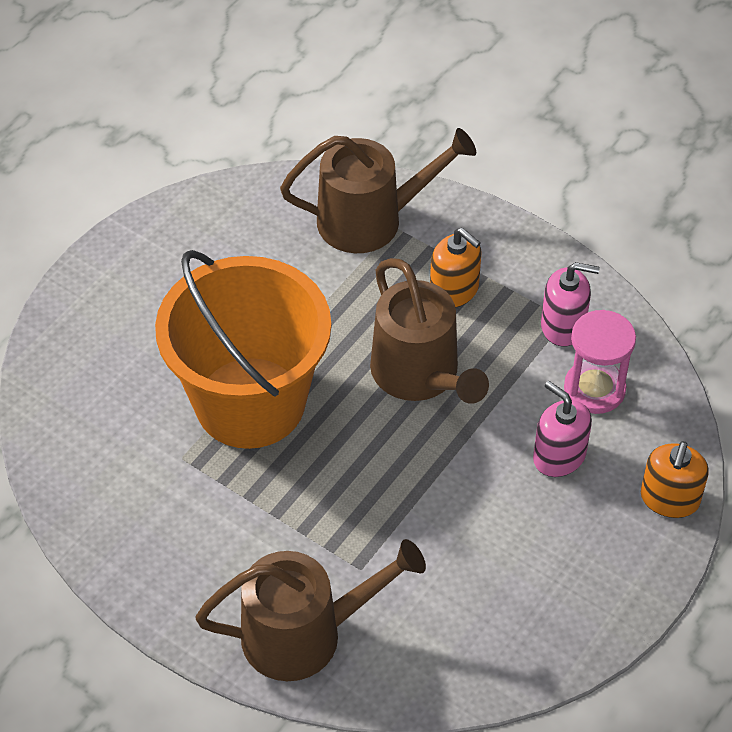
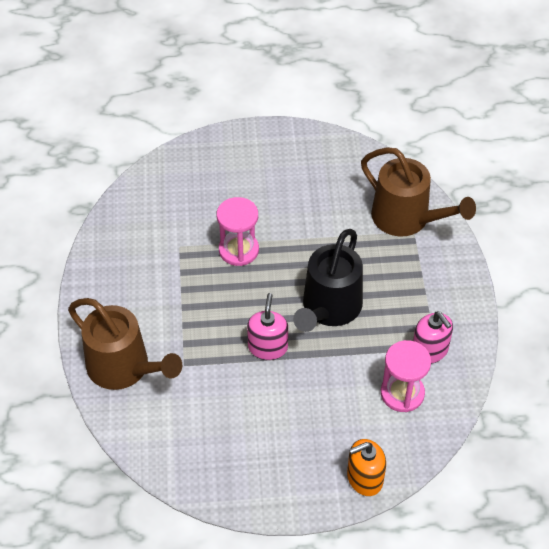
camera: 50 degrees right, 0 degrees up
orange bucket [155,250,331,449] -> pink hourglass [217,197,259,266]
brown watering can [370,258,489,404] -> black watering can [293,229,363,332]
orange soap dispenser [430,228,481,308] -> none
pink soap dispenser [533,381,592,477] -> pink soap dispenser moved to [247,293,288,360]

